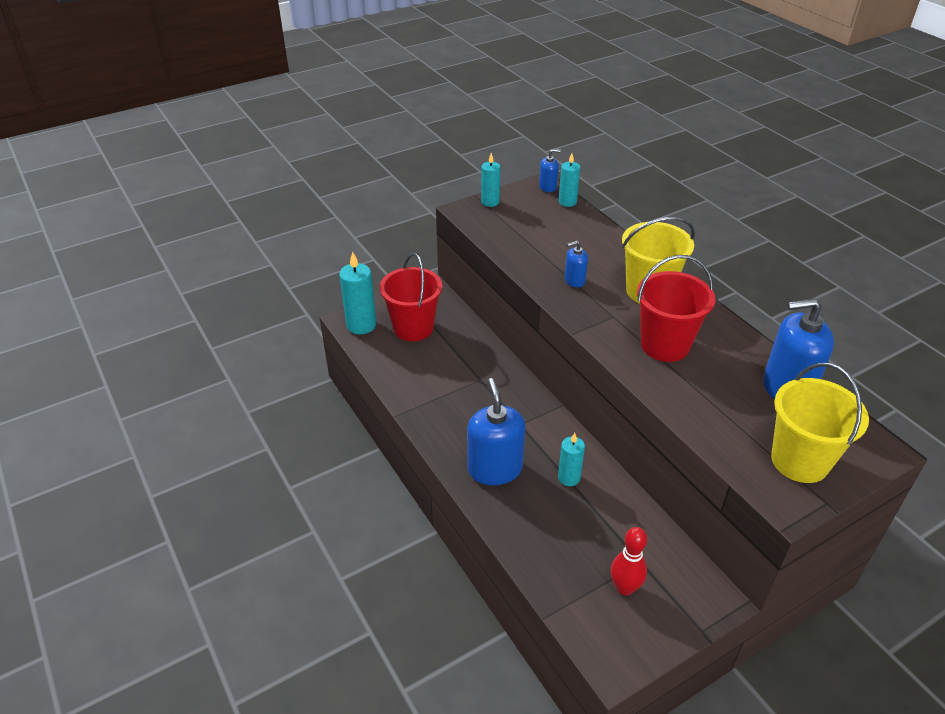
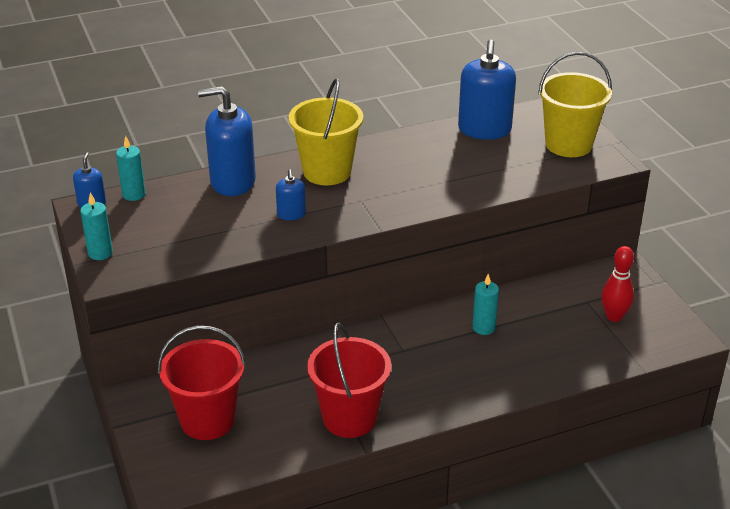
camera: 80 degrees left, 5 degrees down
turquoise candle [339,252,376,334] -> none
blue soap dispenser [467,378,525,485] -> blue soap dispenser moved to [198,86,256,196]
red bucket [637,255,715,362] -> red bucket moved to [307,323,391,438]

